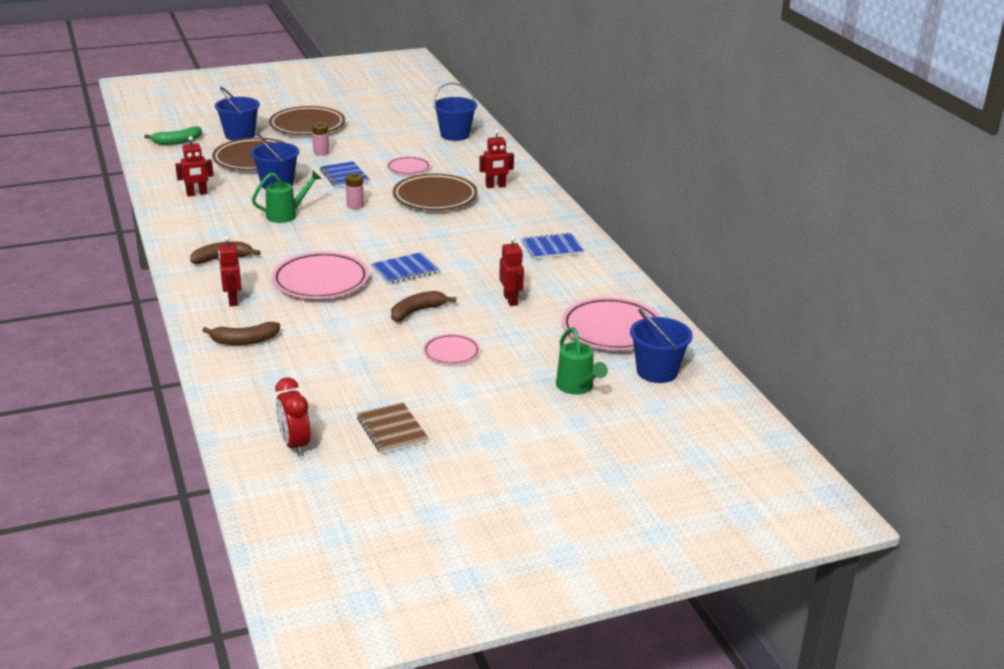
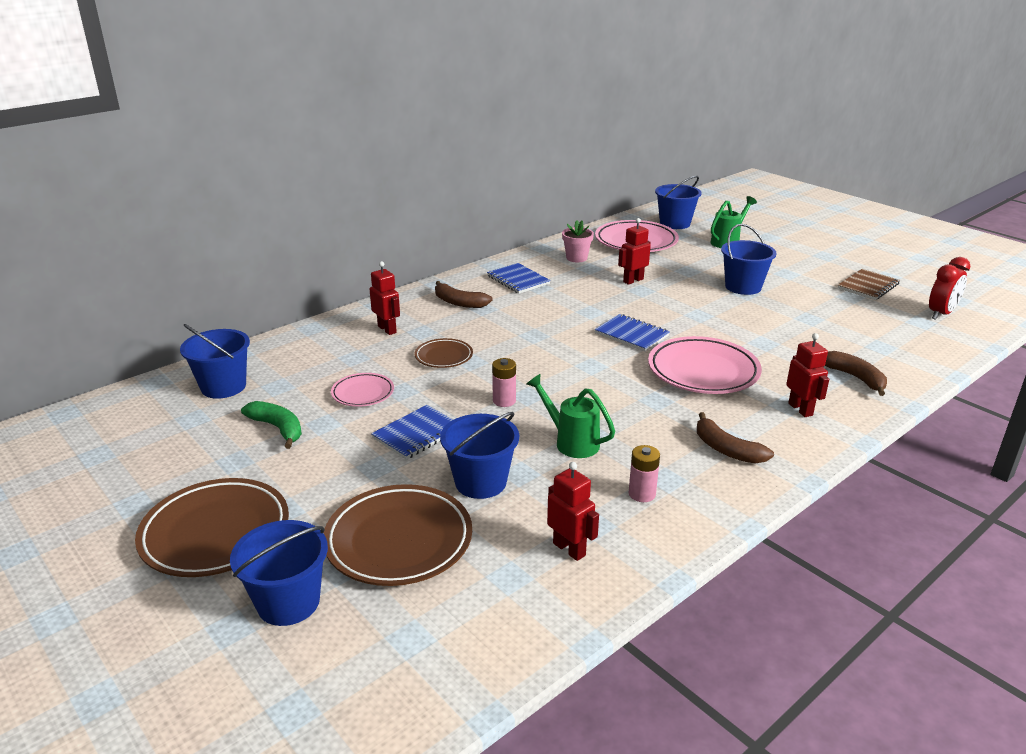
camera: 110 degrees left, 0 degrees up
green banana [144,126,202,145] -> green banana moved to [241,401,302,449]
red robot [218,236,241,306] -> red robot turned 75 degrees counterclockwise [786,333,829,417]
pink battery [312,122,329,156] -> pink battery moved to [629,445,660,502]
brown banana [391,291,456,322] -> brown banana moved to [435,281,493,308]
brown plate [393,174,478,210] -> brown plate [415,338,473,368], size x0.54
pink plate [423,334,480,365] -> blue bucket [721,224,777,295]
none -> pink flower pot [562,221,594,262]

